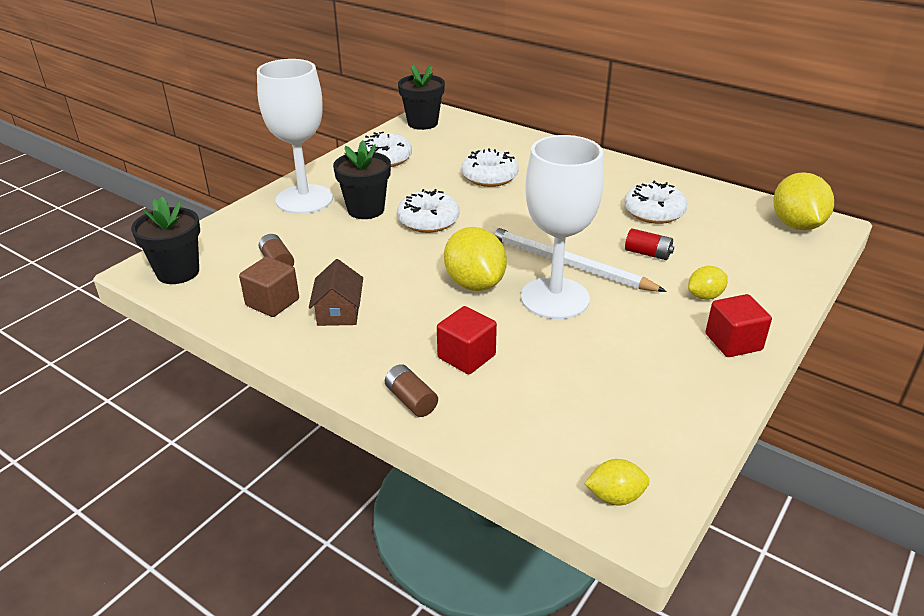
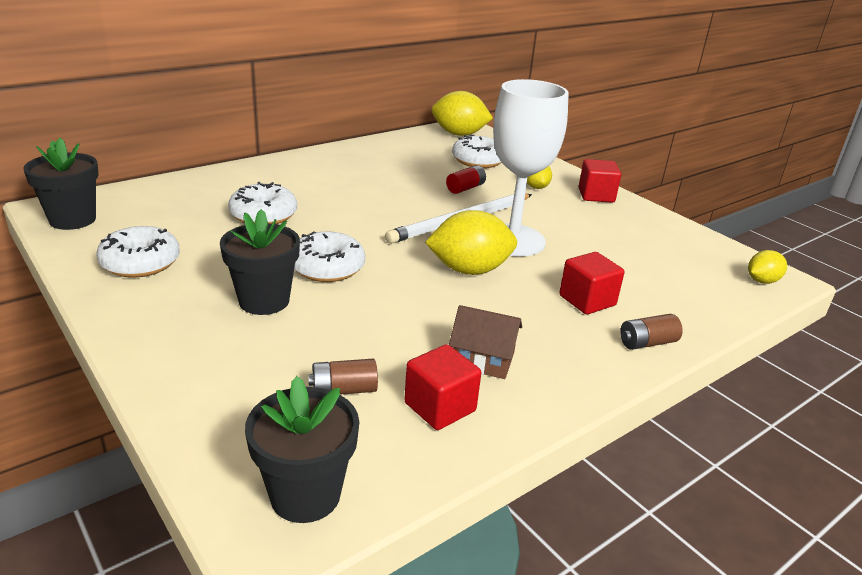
camera: 75 degrees left, 5 degrees down
brown cube [239,256,299,317] -> red cube [404,344,481,430]
white goblet [257,59,333,214] -> none
yellow lemon [584,459,650,505] -> yellow lemon turned 45 degrees clockwise [748,250,787,284]
white donut [624,181,687,224] -> white donut moved to [452,134,502,168]

